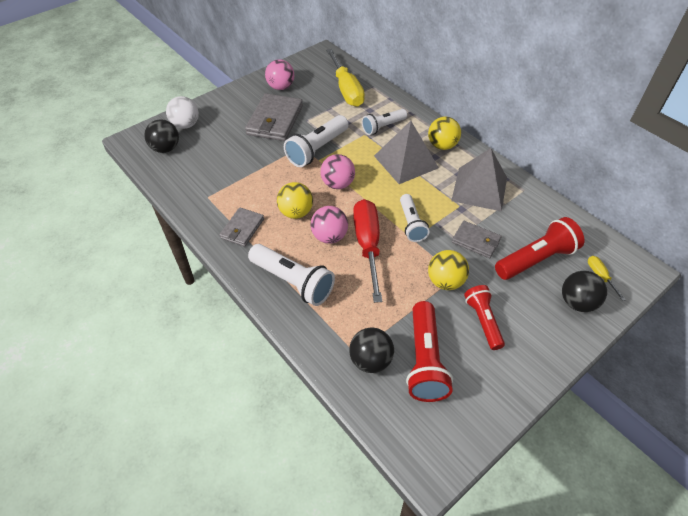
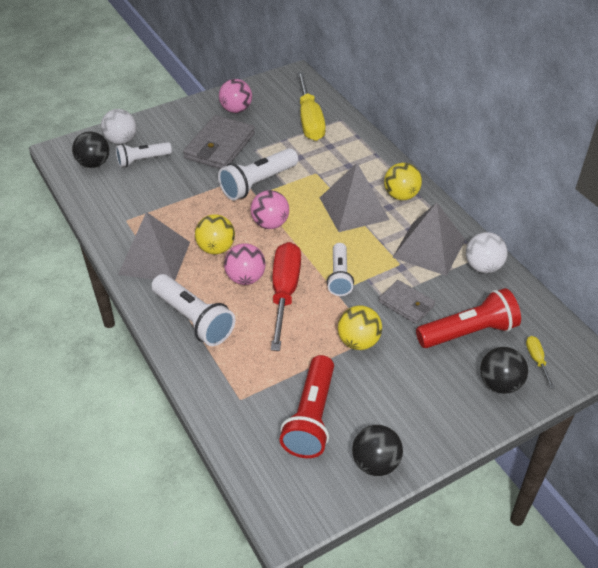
camera: 10 degrees right, 5 degrees down
grey wallet [219,207,264,247] -> grey pyramid [118,212,190,280]
black ball [349,327,394,373] -> black ball moved to [352,425,403,476]
white flashlight [362,109,407,135] -> white flashlight moved to [115,142,172,167]
red flashlight [464,285,505,350] -> none
none -> white ball [466,232,508,273]

